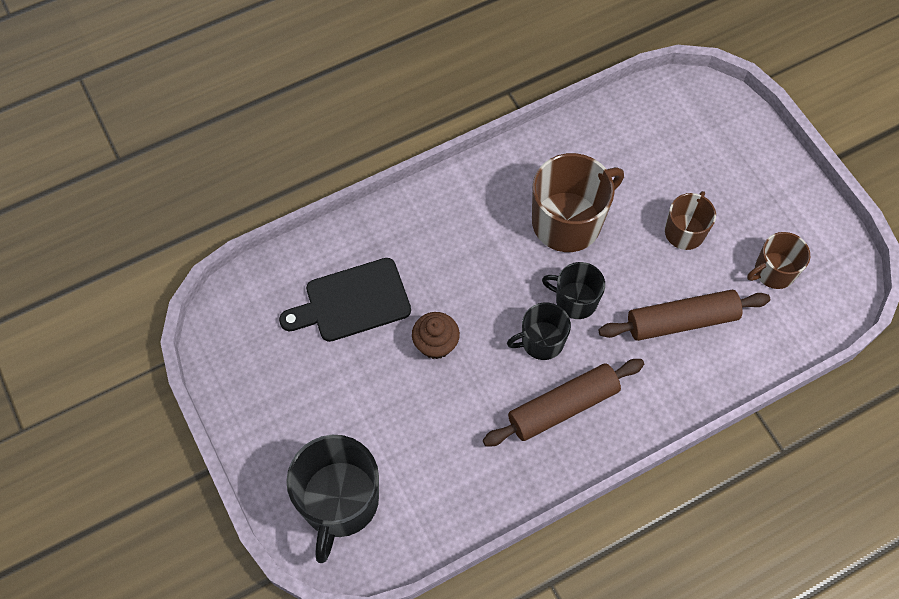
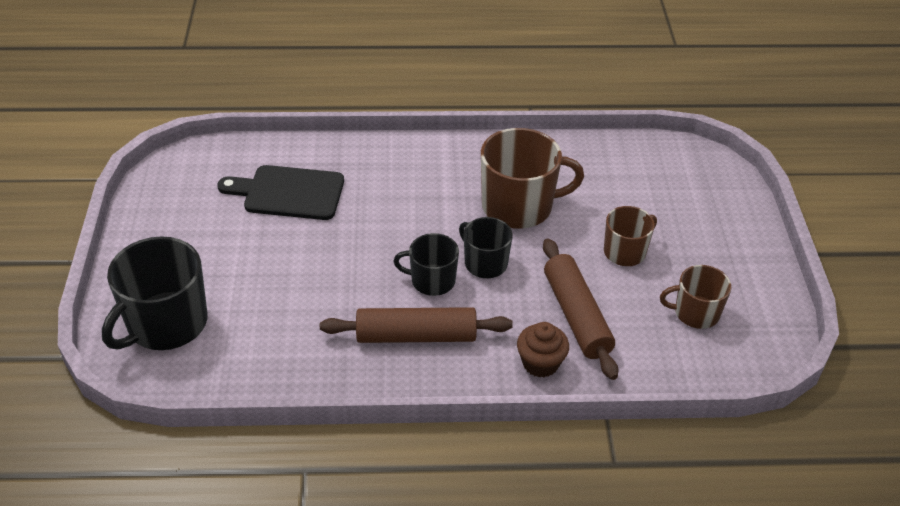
camera: 25 degrees right, 20 degrees down
brown cupcake [412,312,460,359] -> brown cupcake moved to [517,322,569,377]
brown rolling pin [599,290,770,341] -> brown rolling pin turned 60 degrees clockwise [543,238,618,380]

